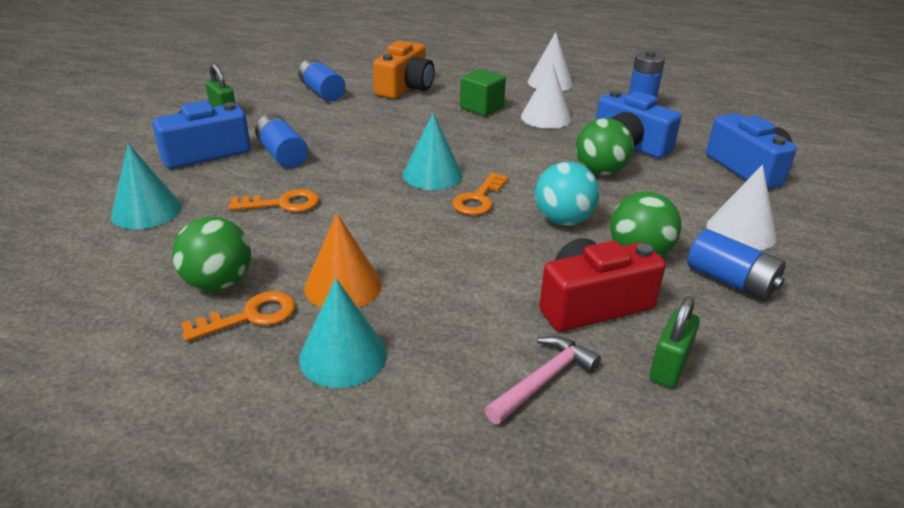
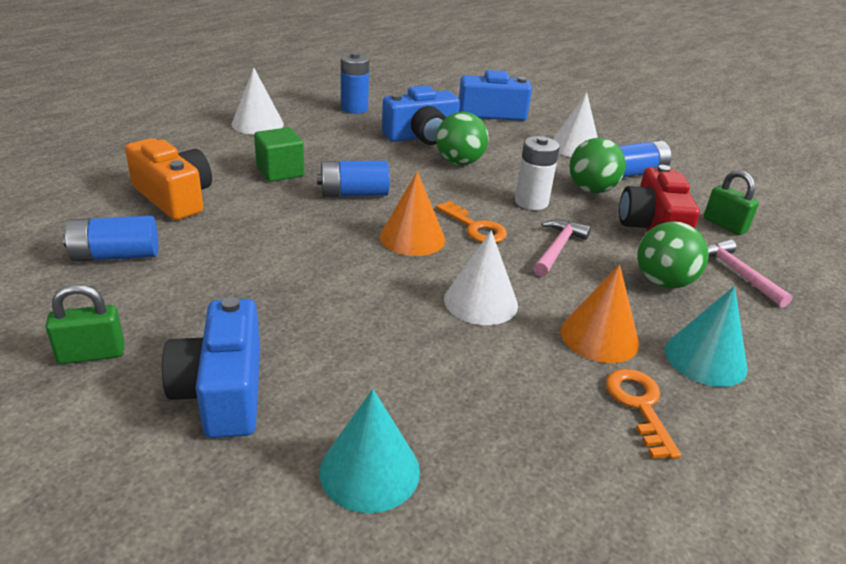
camera: 70 degrees left, 0 degrees up
green ball [172,217,251,291] -> green ball moved to [637,221,708,289]
orange key [228,189,319,212] -> none
blue battery [255,114,308,168] -> blue battery moved to [317,161,390,197]
turquoise cone [403,113,462,190] -> orange cone [380,171,445,256]
white cone [521,62,572,129] -> white cone moved to [444,230,518,325]
turquoise ball [535,162,600,226] -> white battery [515,136,560,210]
none -> pink hammer [533,220,591,277]

